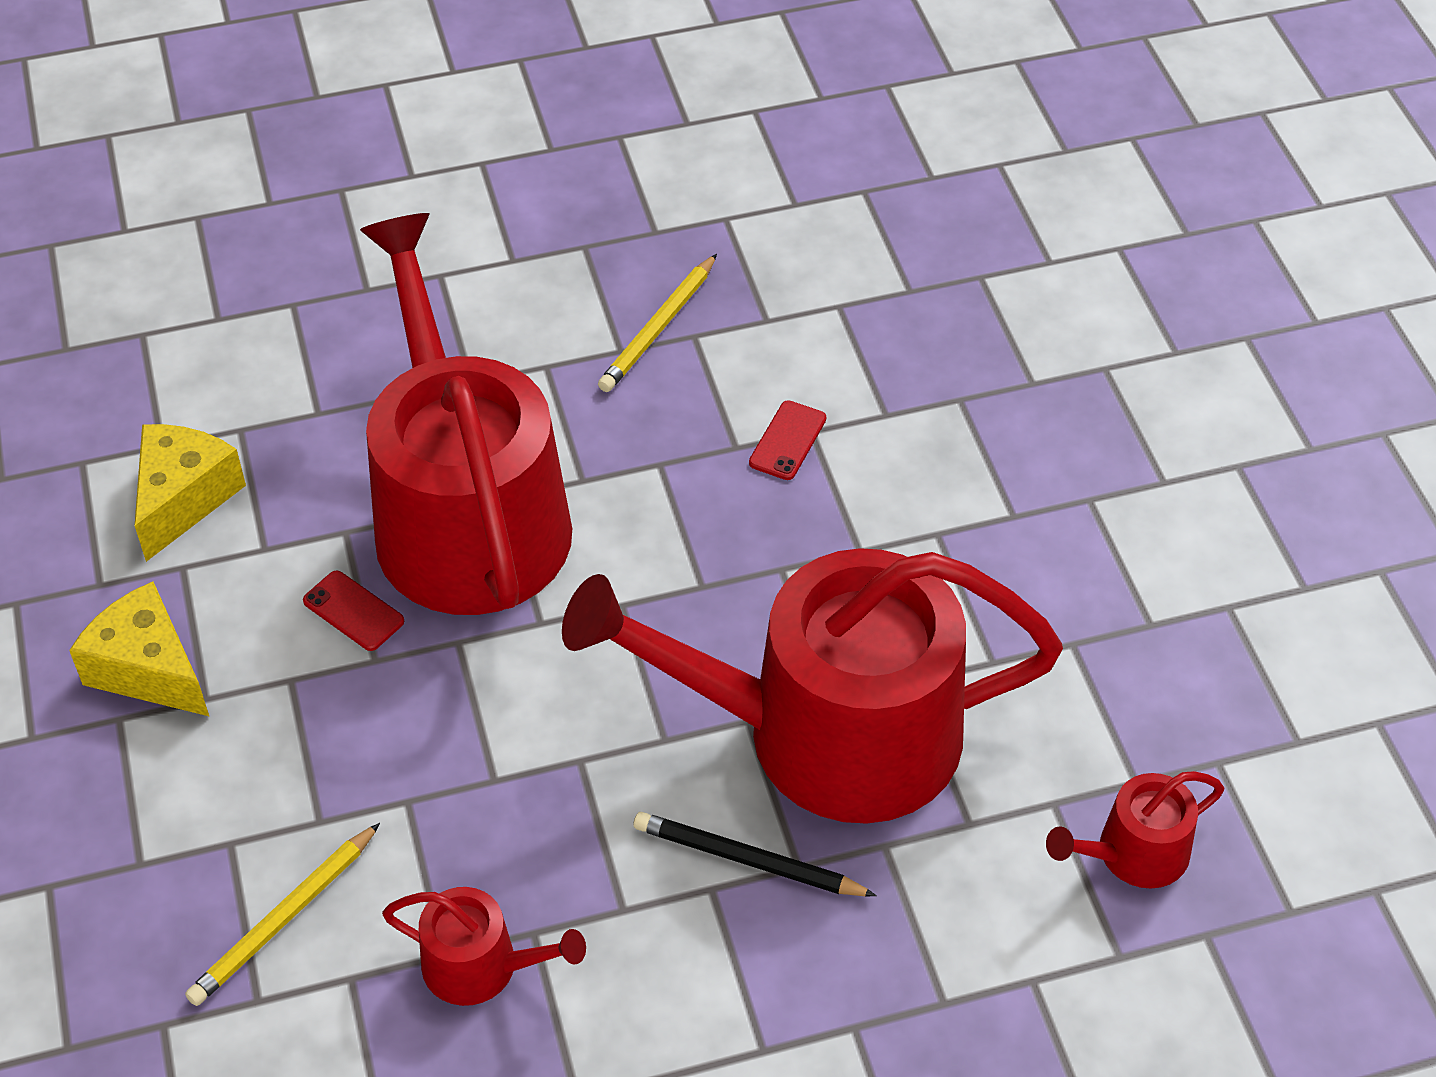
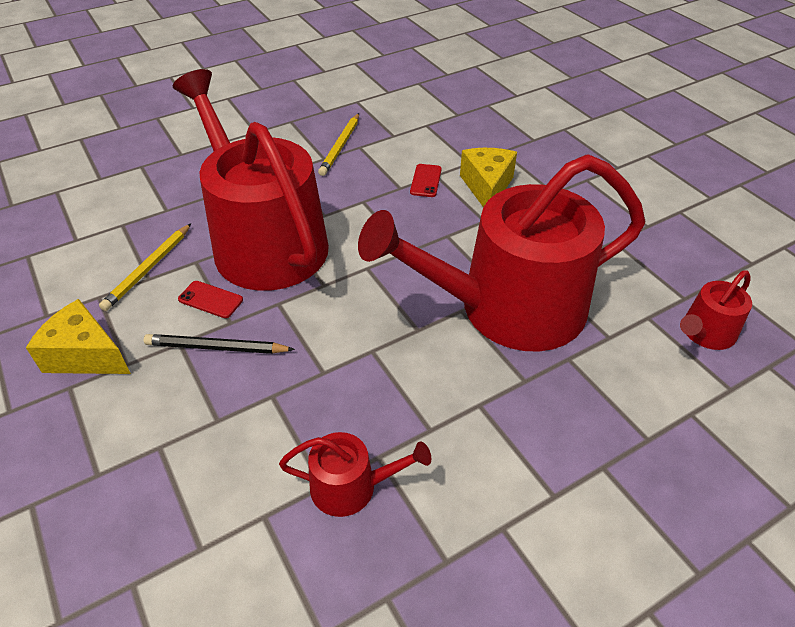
camera: 15 degrees left, 5 degrees down
yellow cheese [135,424,246,562] -> yellow cheese moved to [460,148,517,207]
yellow pencil [185,823,380,1006] -> yellow pencil moved to [99,224,191,311]
black pencil [634,812,877,896] -> black pencil moved to [144,334,295,354]

